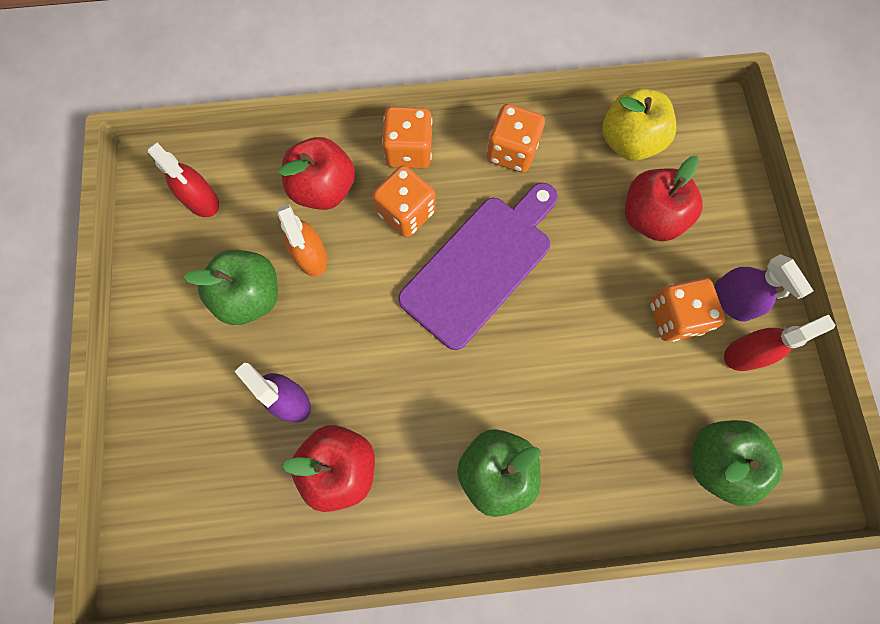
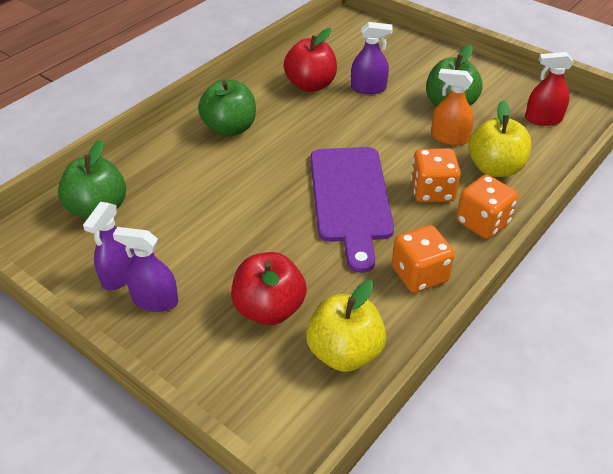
camera: 135 degrees right, 30 degrees down
red apple [279,137,355,210] -> yellow apple [468,100,531,177]
orange dice [650,278,725,342] -> none
red spray bottle [724,315,836,371] -> purple spray bottle [83,202,135,290]

